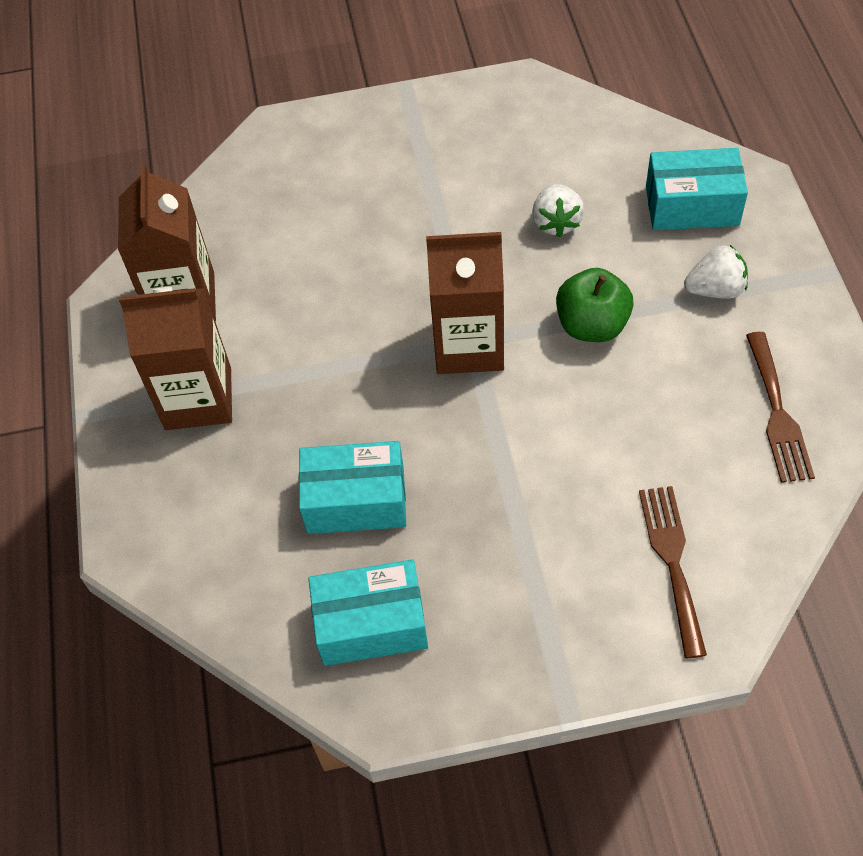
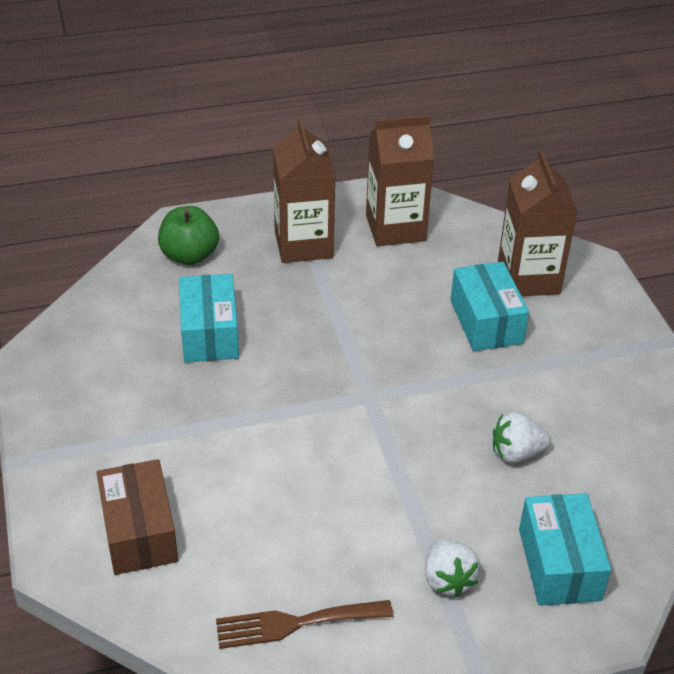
camera: 80 degrees right, 15 degrees down
turquoise box [308,559,428,666] -> turquoise box moved to [450,262,529,351]
brown carton [426,232,504,374] -> brown carton moved to [498,151,577,296]
green apple [556,268,634,342] -> green apple moved to [158,206,219,265]
brown fork [639,486,707,658] -> brown box [97,459,178,575]

